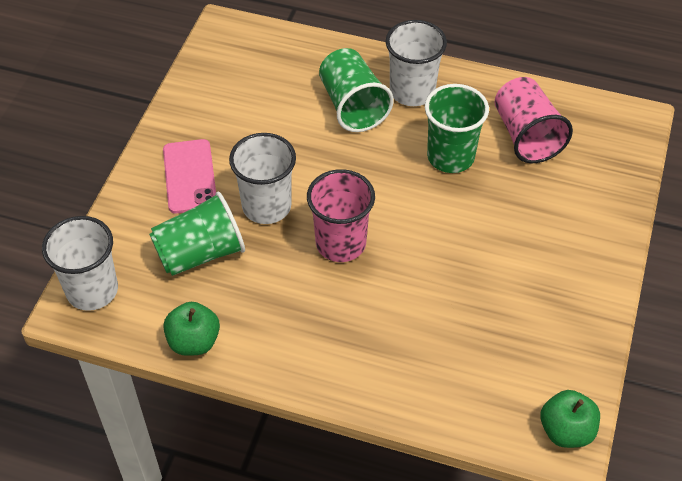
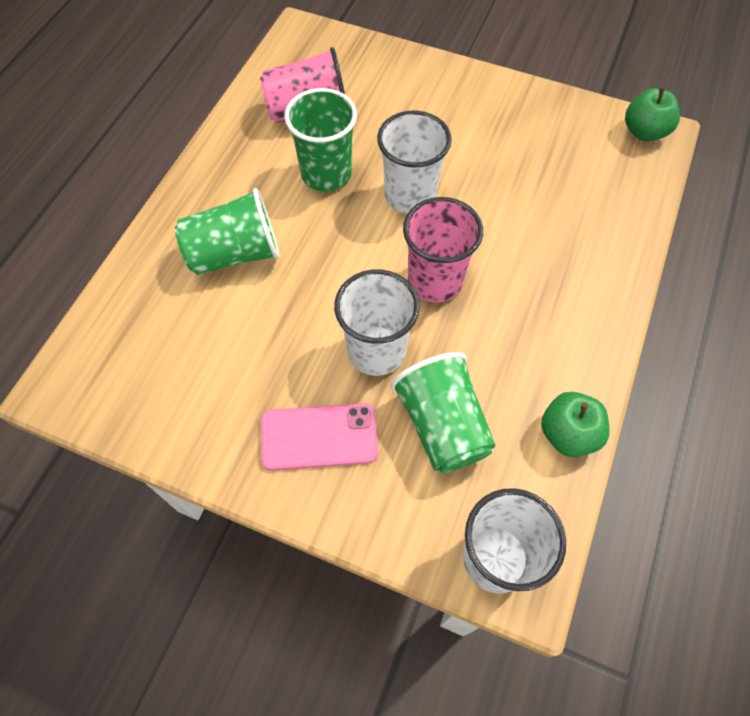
camera: 85 degrees left, 10 degrees up
white cup [385,20,447,106] -> white cup moved to [377,111,452,214]

